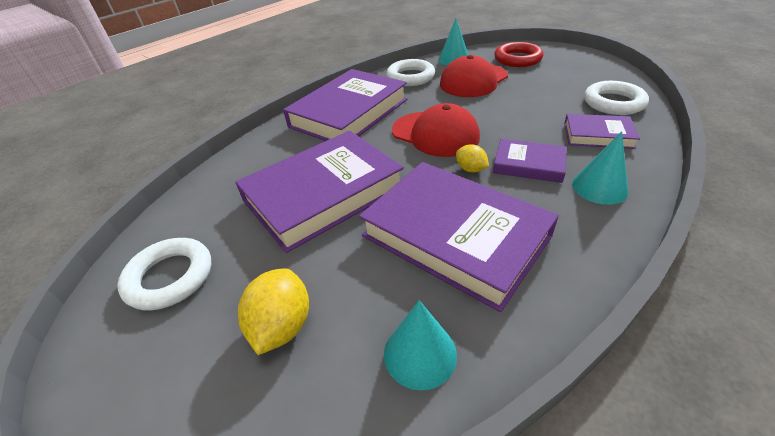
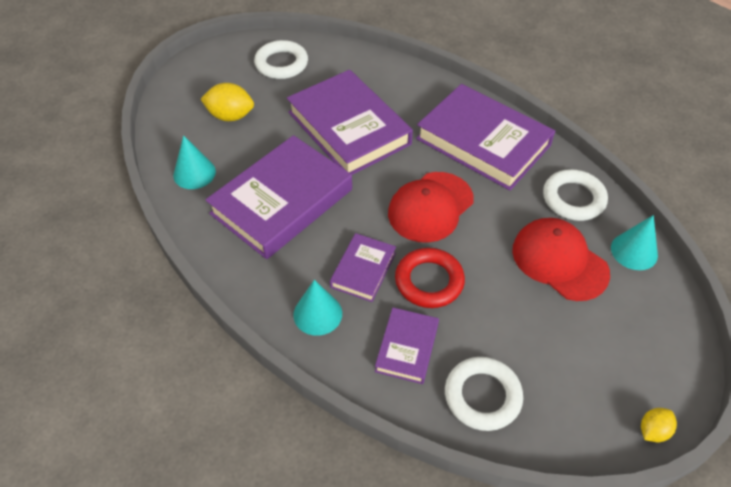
camera: 90 degrees right, 10 degrees up
yellow lemon [456,144,489,173] -> yellow lemon moved to [641,408,677,442]
red ring [494,42,543,67] -> red ring moved to [395,248,465,308]

